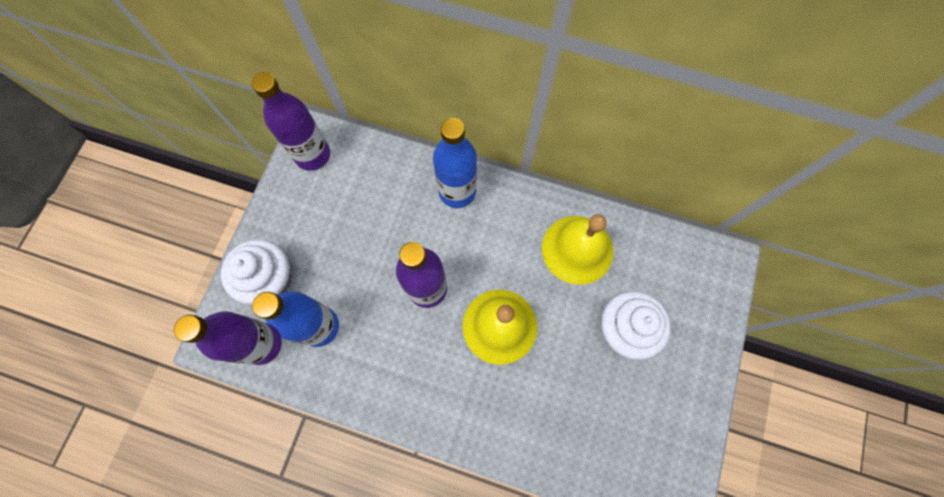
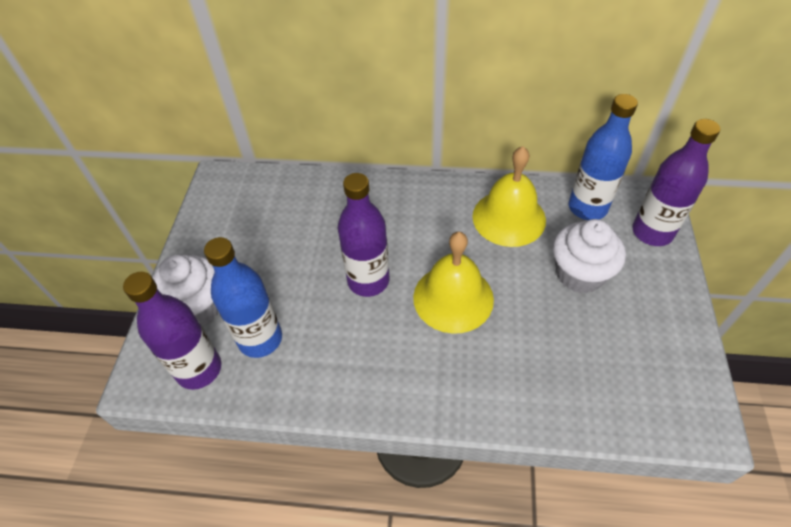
camera: 10 degrees left, 20 degrees down
purple bottle [252,72,330,171] -> purple bottle moved to [632,119,720,246]
blue bottle [433,118,477,208] -> blue bottle moved to [569,94,638,220]

